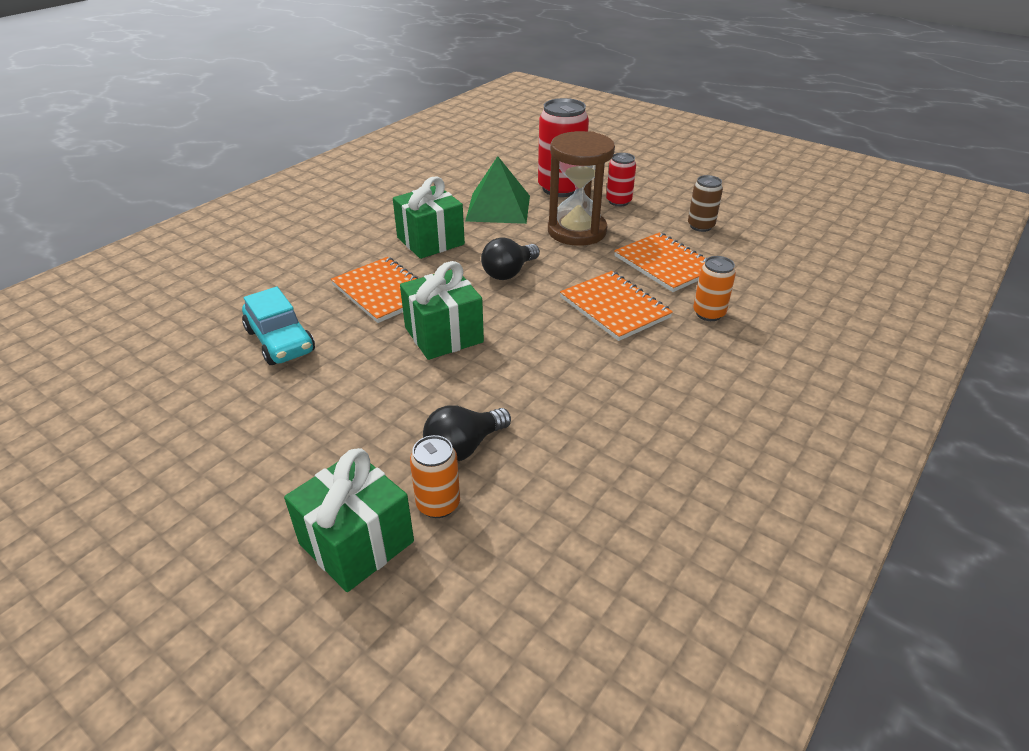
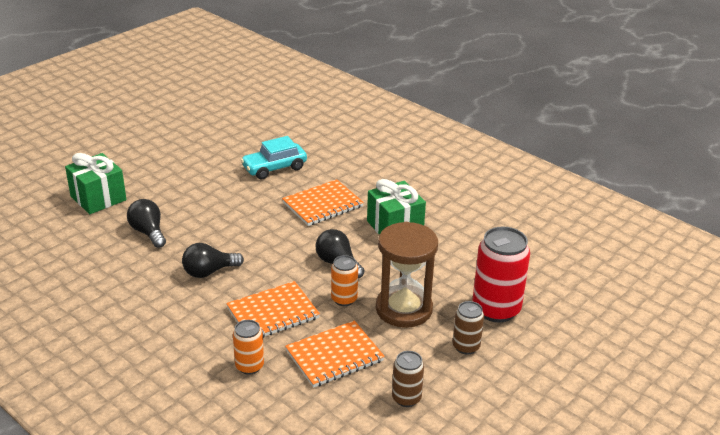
camera: 95 degrees right, 5 degrees down
green gift [400,261,484,360] -> none
orange can [410,435,460,518] -> orange can moved to [331,255,358,306]
green pyramid [465,156,530,224] -> none
red can [606,153,636,206] -> brown can [453,301,484,355]
none -> black light bulb [182,243,244,278]

